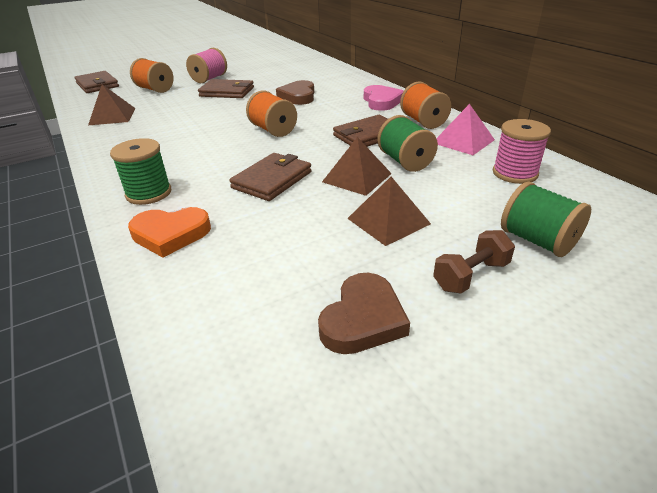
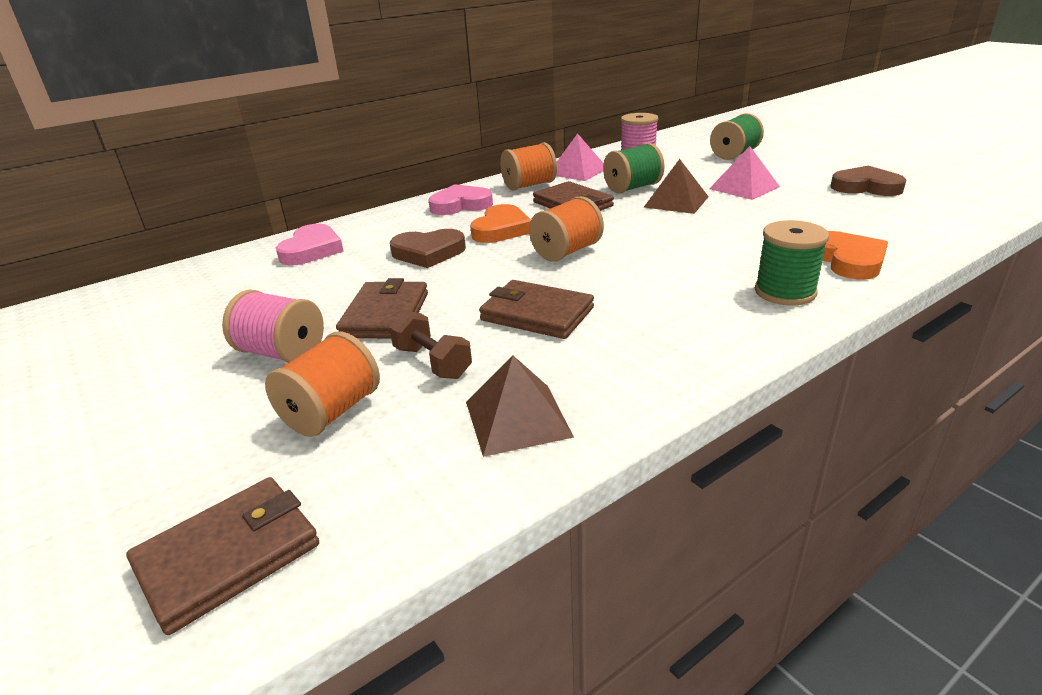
camera: 95 degrees left, 5 degrees down
brown wallet [229,153,312,201] -> brown wallet moved to [479,280,594,339]
brown pyramid [347,177,431,246] -> pink pyramid [709,146,780,200]
brown dumbbell [433,230,515,293] -> brown dumbbell moved to [389,311,472,379]
none -> pink heart [276,224,344,265]
none -> orange heart [470,204,531,243]

